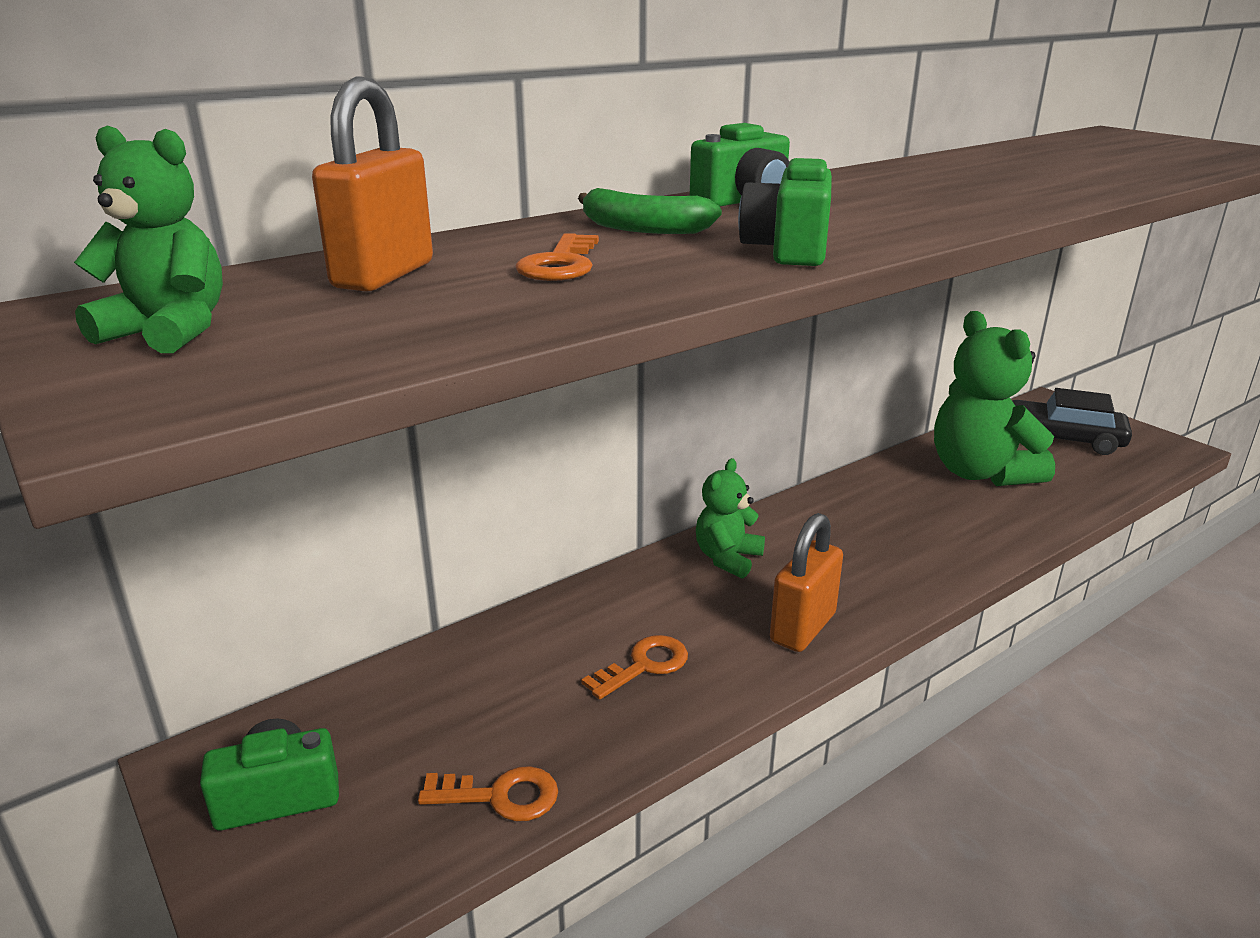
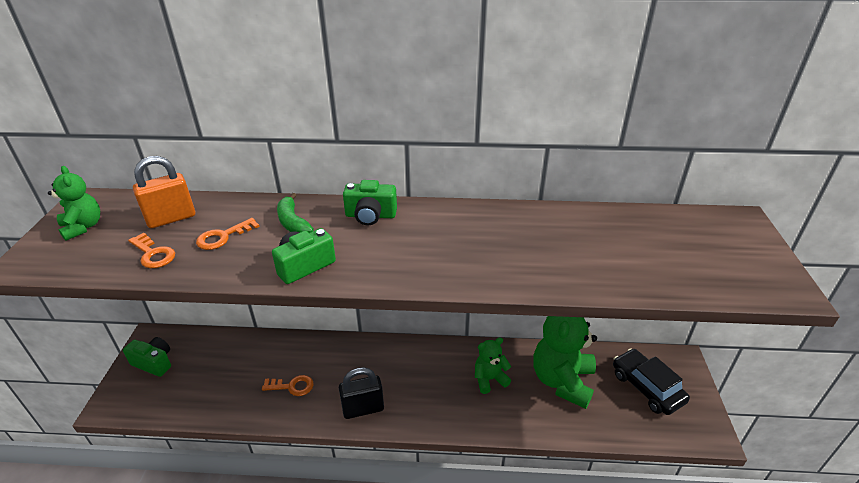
camera: 40 degrees right, 10 degrees up
orange key [418,766,558,821] -> orange key moved to [128,233,175,268]
green teddy bear [696,458,765,579] -> green teddy bear moved to [475,338,511,394]
orange padlock [770,513,843,652] -> black padlock [339,367,384,419]

